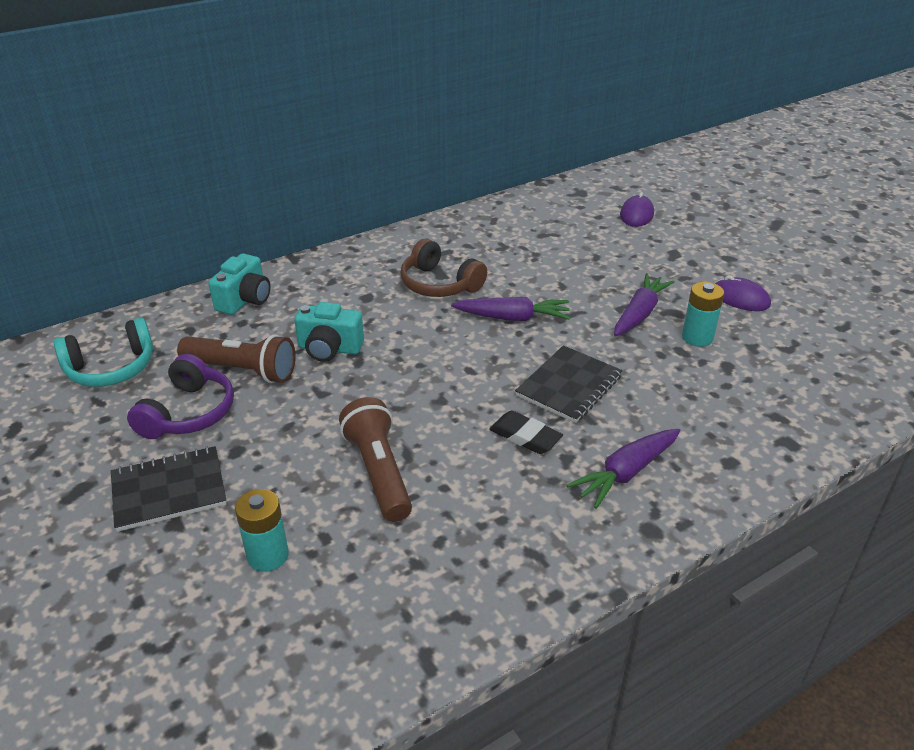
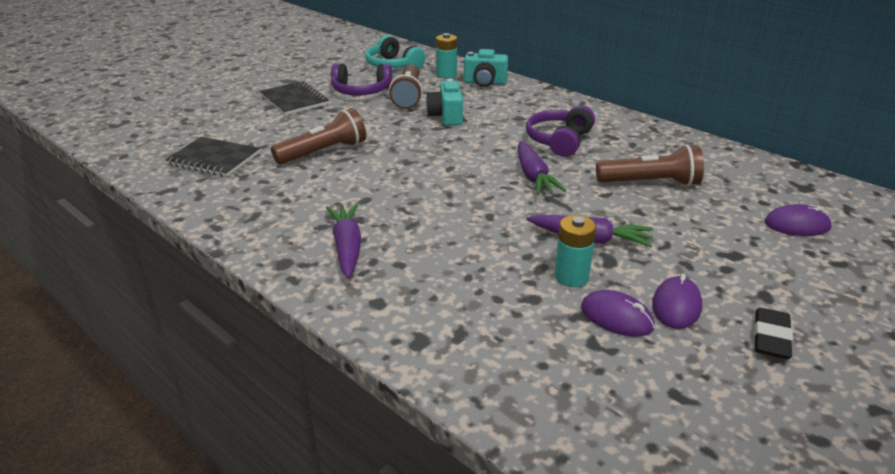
camera: 75 degrees right, 5 degrees down
turquoise battery [235,489,289,572] -> turquoise battery moved to [436,33,457,78]
brown headphones [400,239,487,297] -> purple headphones [526,105,595,157]
black eraser [489,410,563,454] -> black eraser moved to [754,307,793,359]
black notebook [515,345,623,423] -> black notebook moved to [165,137,260,177]
purple carrot [567,429,680,509] -> purple carrot turned 45 degrees clockwise [326,203,361,278]
none -> purple mouse [581,290,655,337]
none -> brown flashlight [596,144,704,186]

